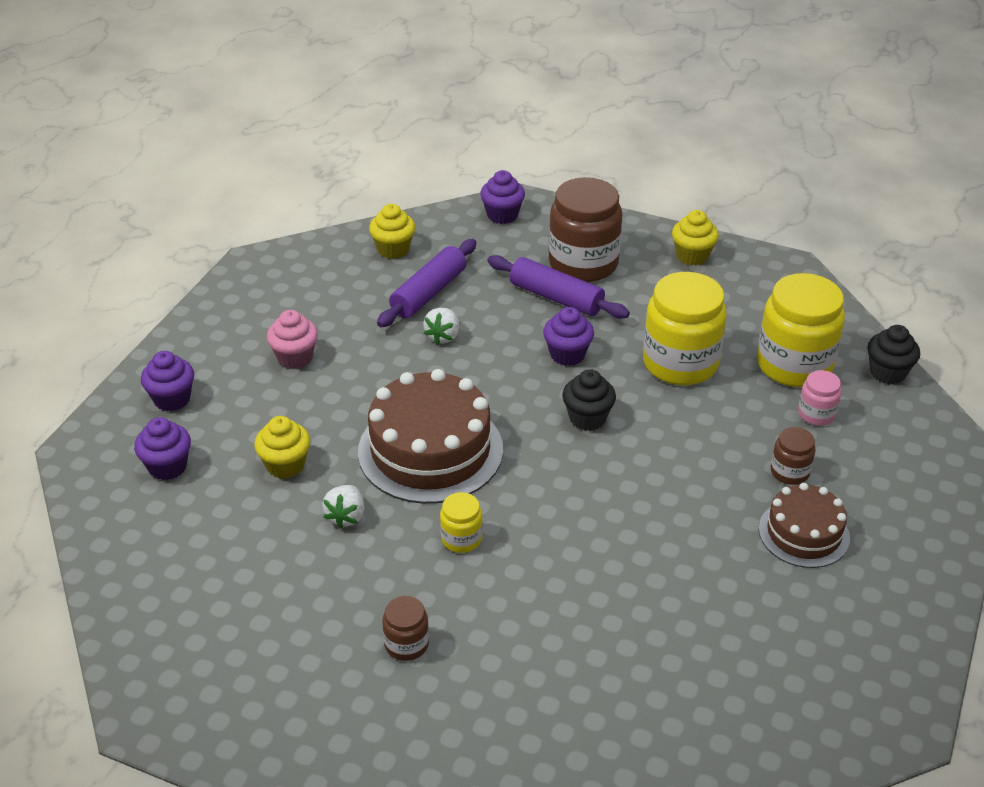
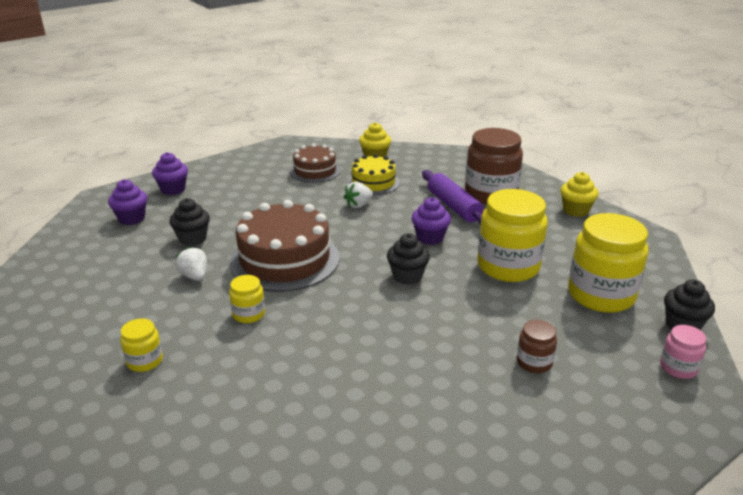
camera: 30 degrees right, 10 degrees down
yellow cupcake [254,416,310,479] -> black cupcake [169,198,210,246]
pink cupcake [267,310,318,369] -> none
white strawberry [322,485,364,529] -> white strawberry turned 105 degrees clockwise [175,247,207,281]
purple rolling pin [377,239,477,327] -> yellow cake [347,154,400,195]
brown jar [382,596,429,661] -> yellow jar [120,319,163,372]
purple cupcake [480,170,525,224] -> none
brown cake [759,483,850,568] -> brown cake moved to [290,143,341,183]
pink jar [798,370,841,426] -> pink jar moved to [660,325,706,379]

